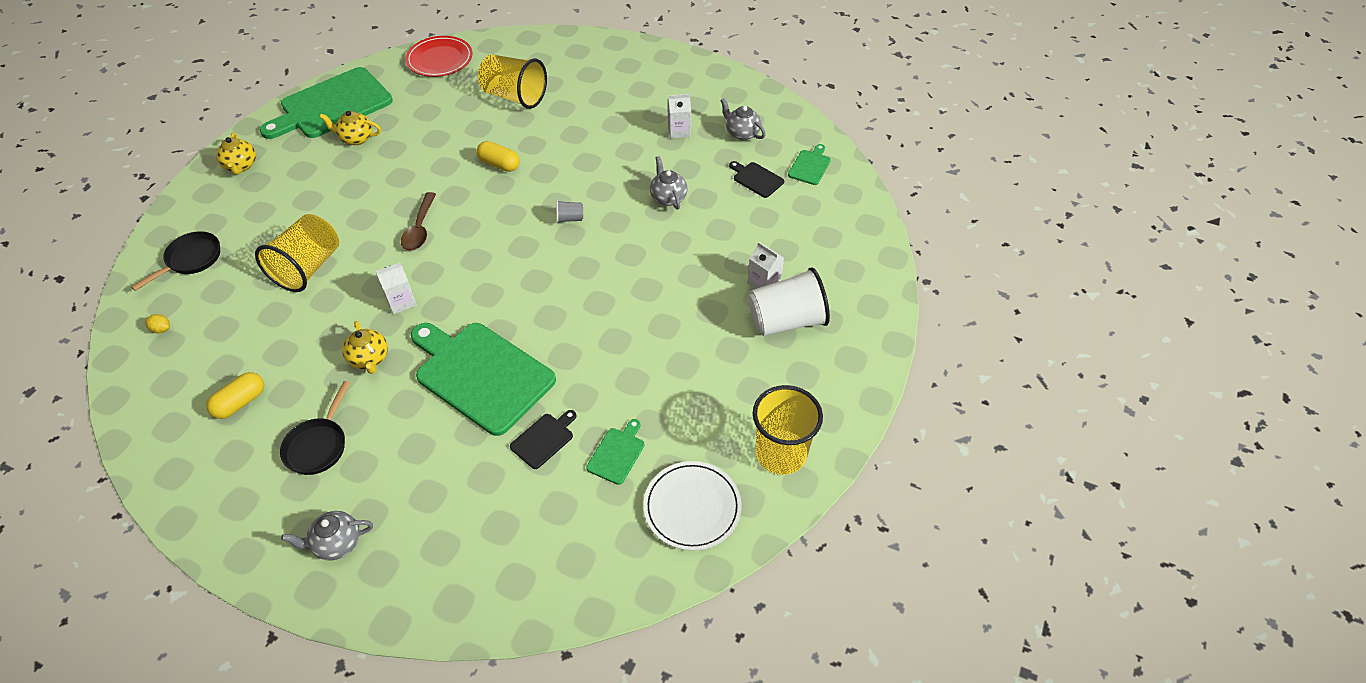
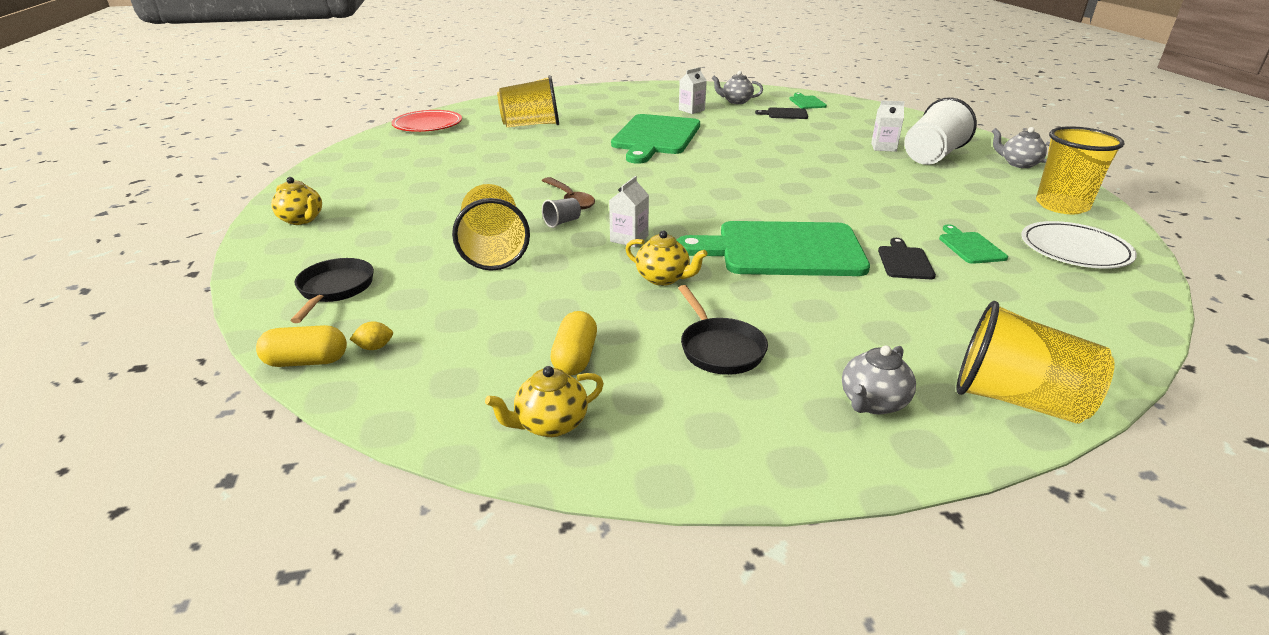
camera: 35 degrees left, 20 degrees down
green cutting board [259,67,393,139] -> green cutting board moved to [611,114,700,164]
yellow teapot [319,111,381,145] -> yellow teapot moved to [485,366,604,437]
yellow capsule [476,141,520,172] -> yellow capsule moved to [256,325,347,367]
grey cup [556,200,583,224] -> grey cup moved to [542,198,581,228]
grey teapot [650,156,687,210] -> grey teapot moved to [992,127,1050,168]
none -> yellow cup [956,301,1115,424]

